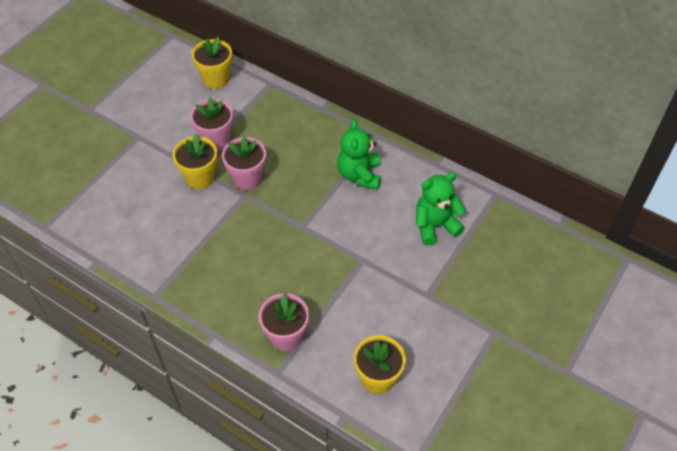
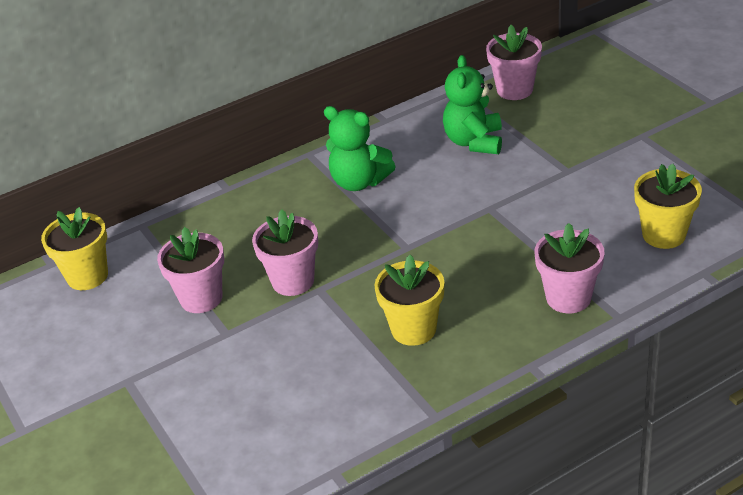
camera: 60 degrees left, 15 degrees down
yellow flower pot [173,134,217,189] -> yellow flower pot moved to [375,255,444,346]
none -> pink flower pot [486,25,542,100]

